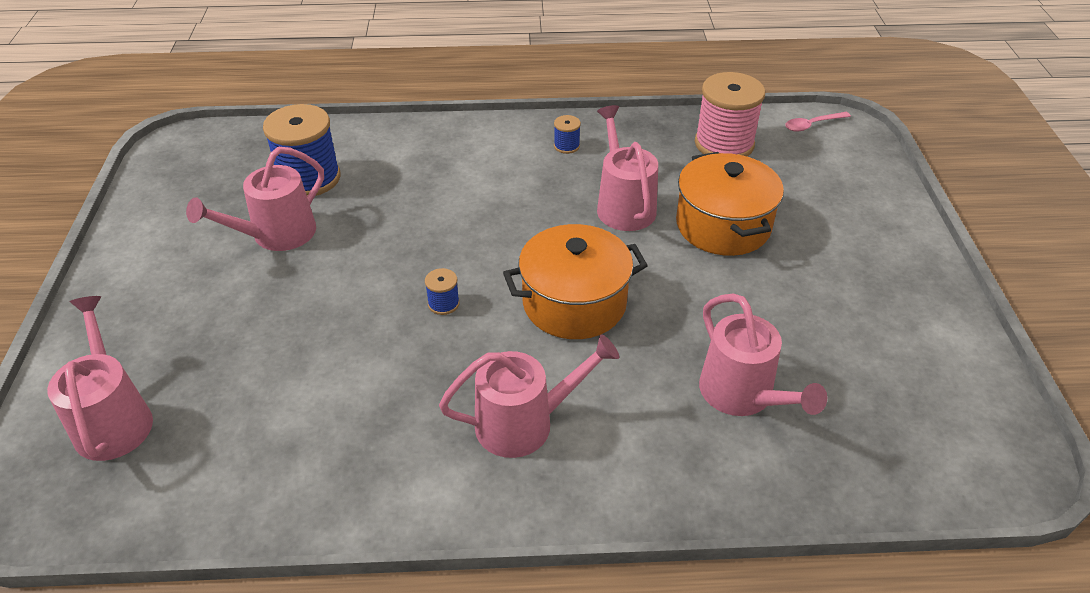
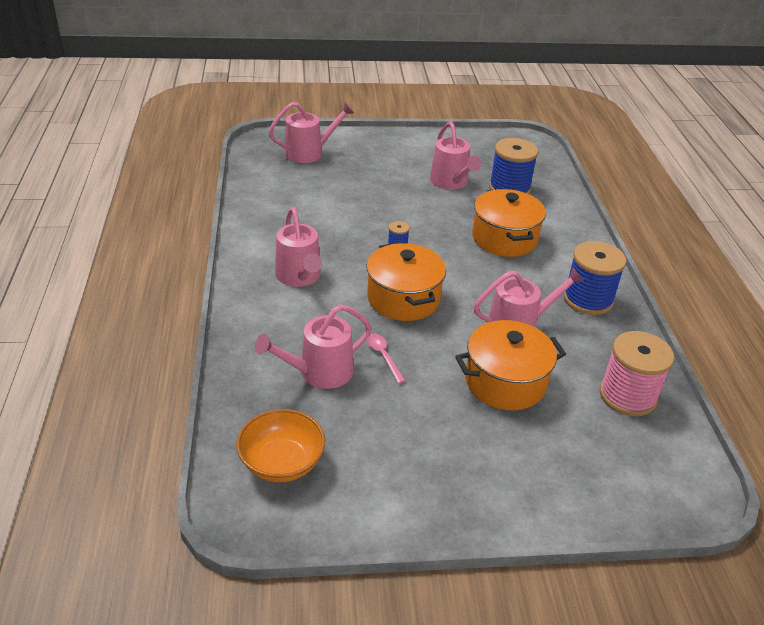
camera: 85 degrees right, 5 degrees down
pink watering can [186,147,324,251] -> pink watering can turned 150 degrees counterclockwise [430,121,481,190]
blue spool [554,115,581,154] -> blue spool [563,241,627,315], size x2.28
pink spoon [785,112,851,132] -> pink spoon moved to [367,333,406,384]
none -> orange bowl [236,409,325,482]
none -> orange pot [472,189,546,257]

